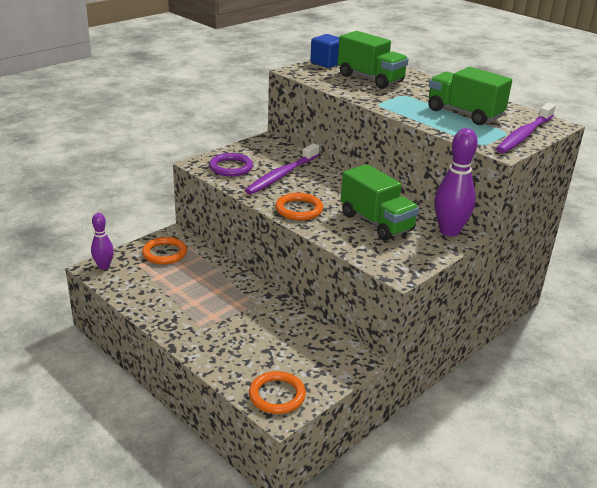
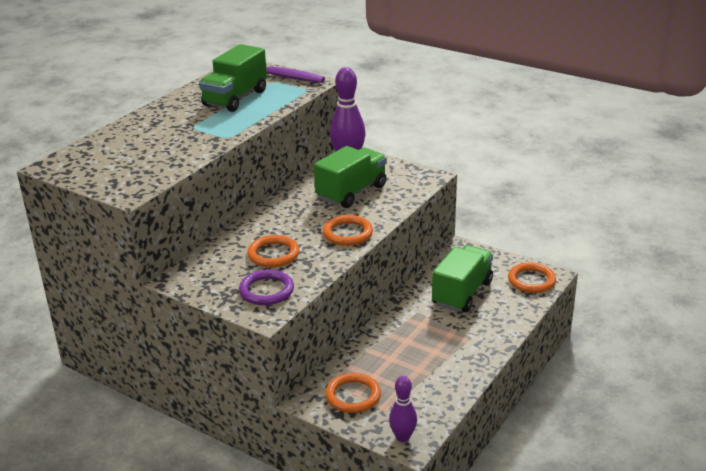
camera: 100 degrees left, 0 degrees up
purple toothbrush [245,143,319,194] -> orange ring [247,235,299,267]
blue cube [310,34,339,68] -> none
green truck [338,31,409,89] -> green truck moved to [432,245,493,312]

